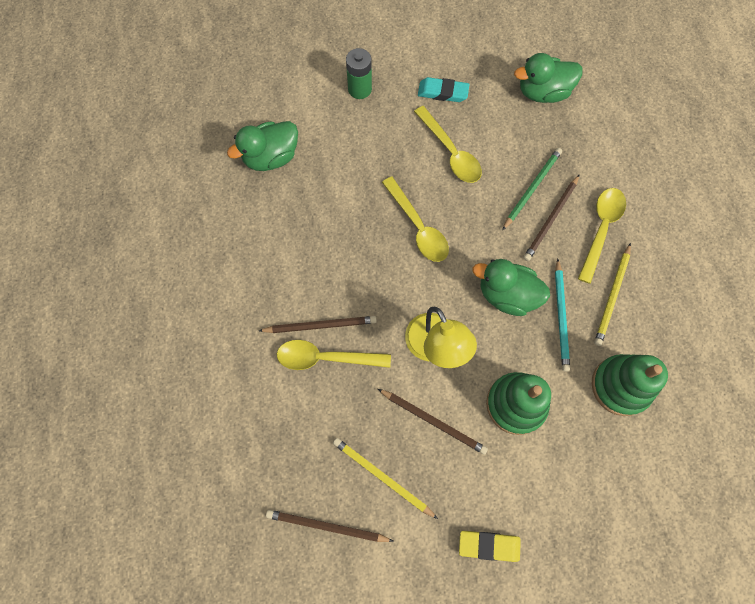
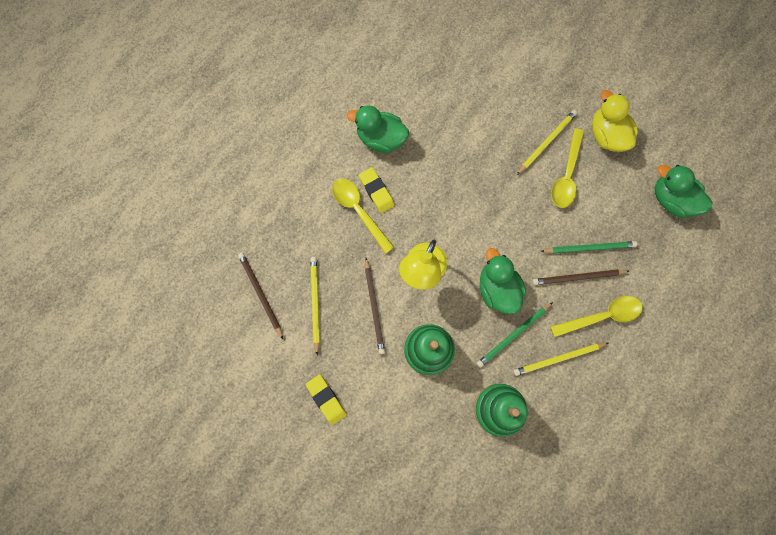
camera: 50 degrees right, 5 degrees up
green duck [227,121,298,171] -> green duck moved to [347,105,409,154]
brown pencil [259,316,377,333] -> yellow eraser [359,167,395,213]
green battery [346,48,372,99] -> none
yellow spoon [382,176,449,262] -> none
turquoise eraser [418,77,470,102] -> yellow duck [592,90,638,152]
turquoise pencil [555,258,570,372] -> green pencil [477,302,553,368]
none -> yellow pencil [517,110,577,175]

